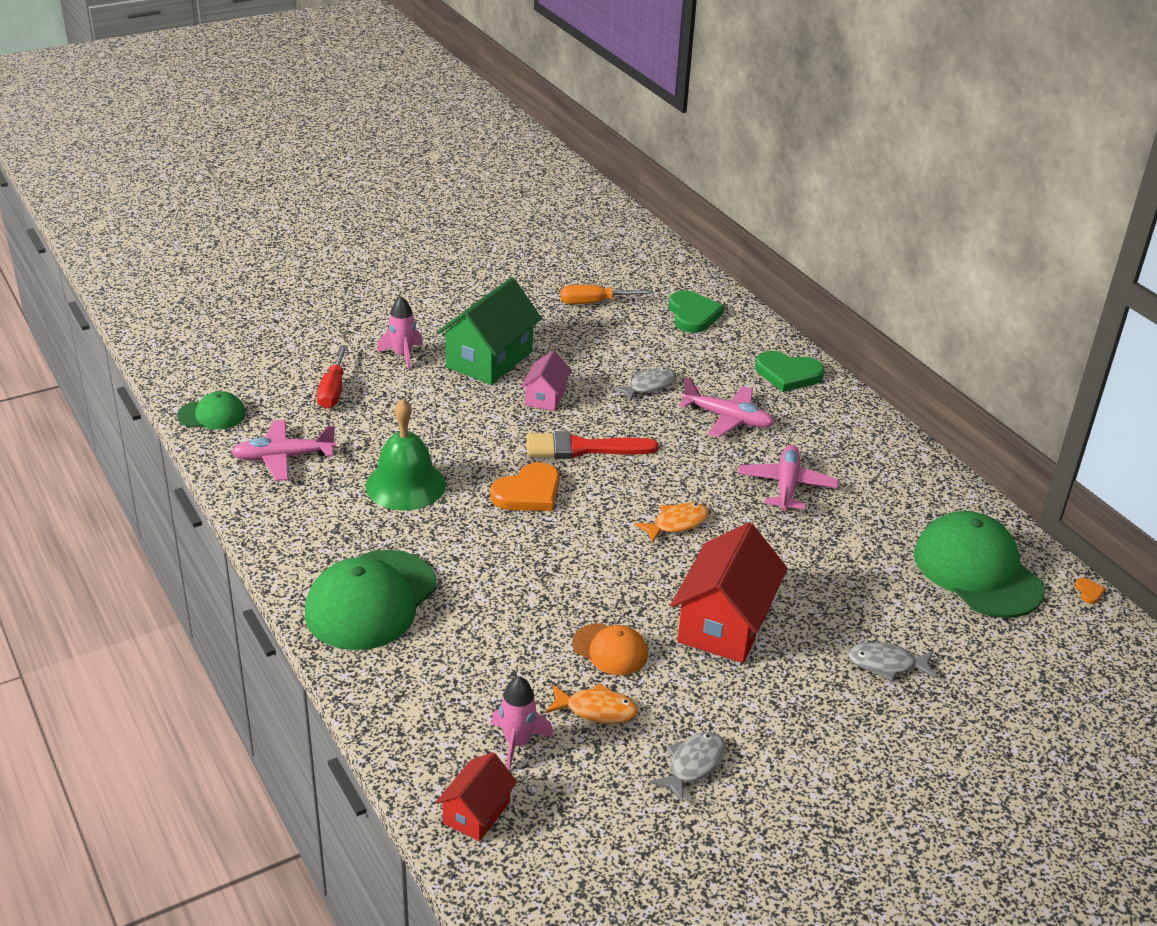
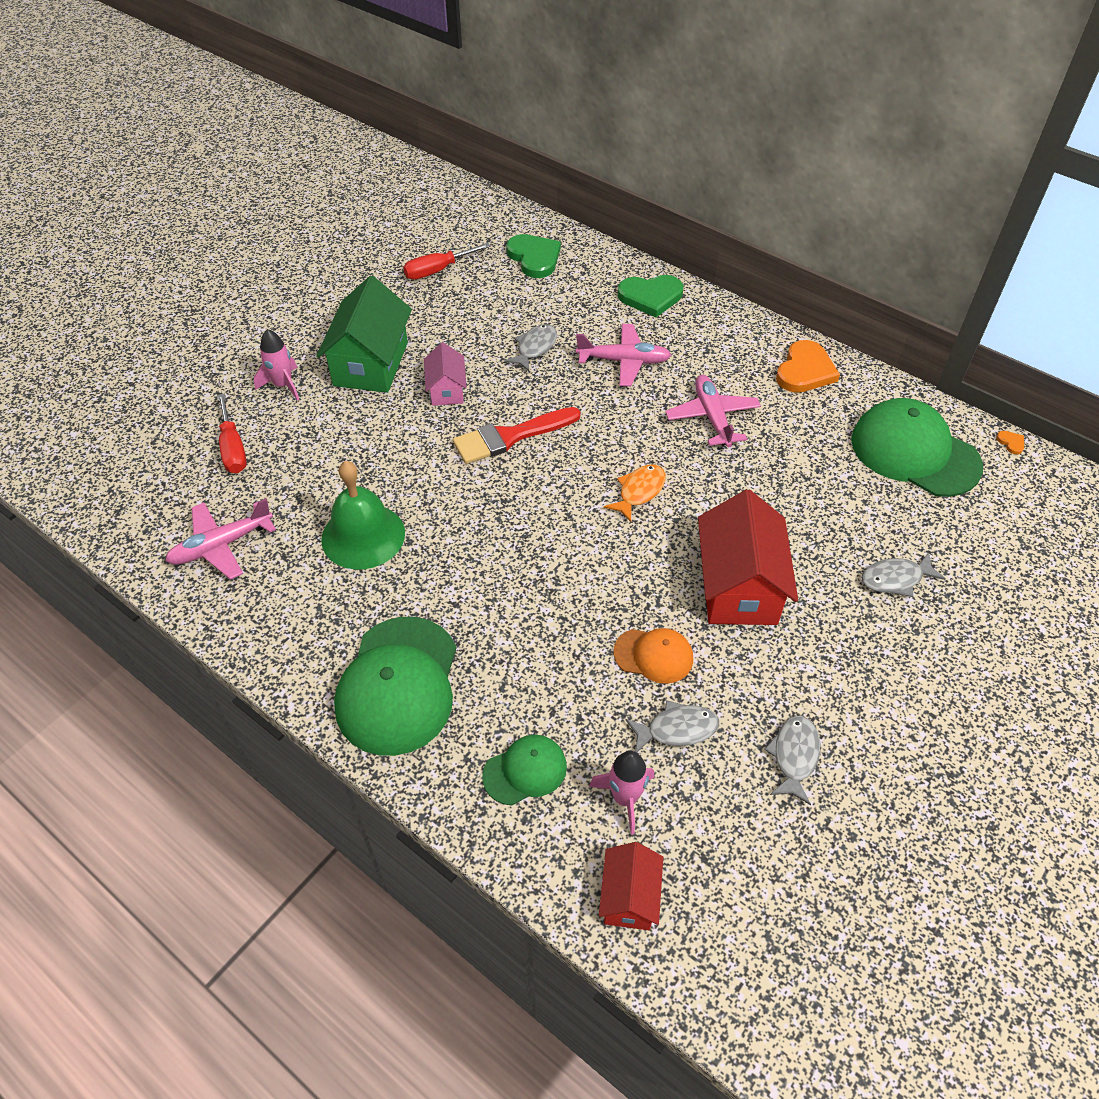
camera: 20 degrees left, 15 degrees up
green cap [177,391,246,430] -> green cap moved to [482,735,567,806]
orange heart [490,462,560,511] -> orange heart moved to [776,340,840,393]
orange fish [545,683,638,724] -> grey fish [625,700,719,753]
orange screwdriver [560,285,654,304] -> red screwdriver [403,243,491,280]

